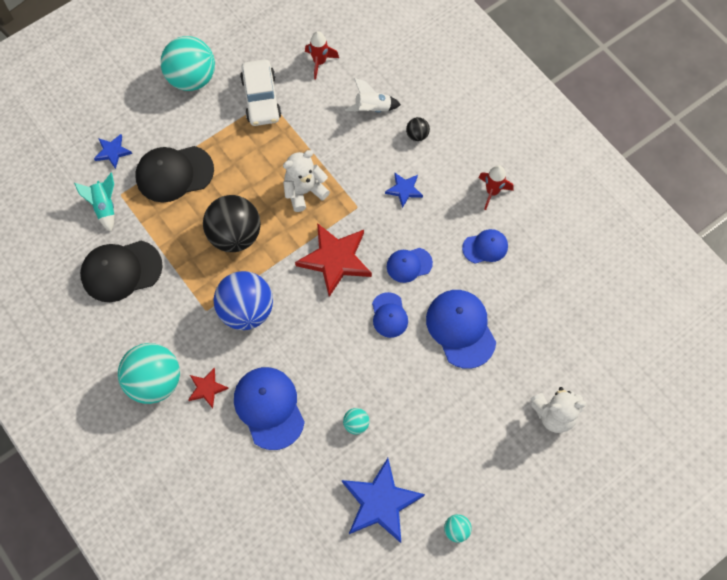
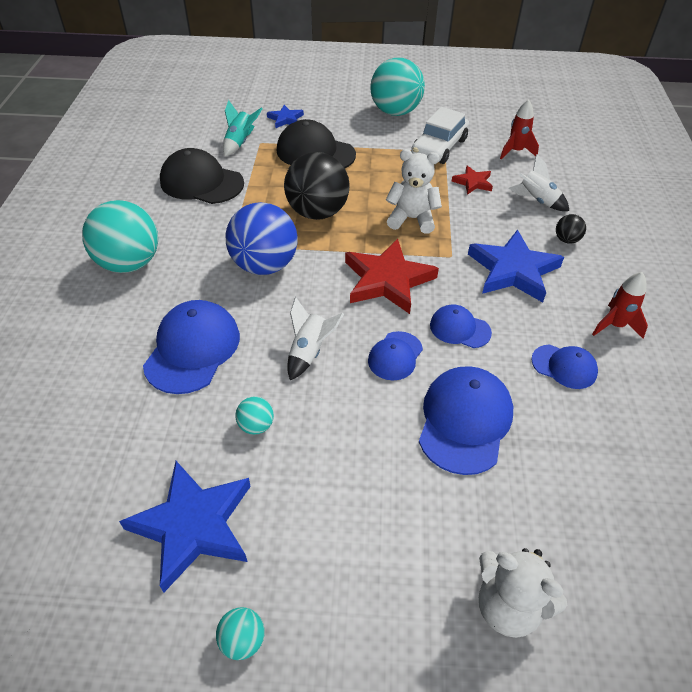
camera: 40 degrees right, 20 degrees down
red star [188,368,229,408] -> red star moved to [451,166,493,195]
blue star [385,173,423,208] -> blue star [468,230,564,302], size x1.96
none -> white rocket [287,297,344,380]

